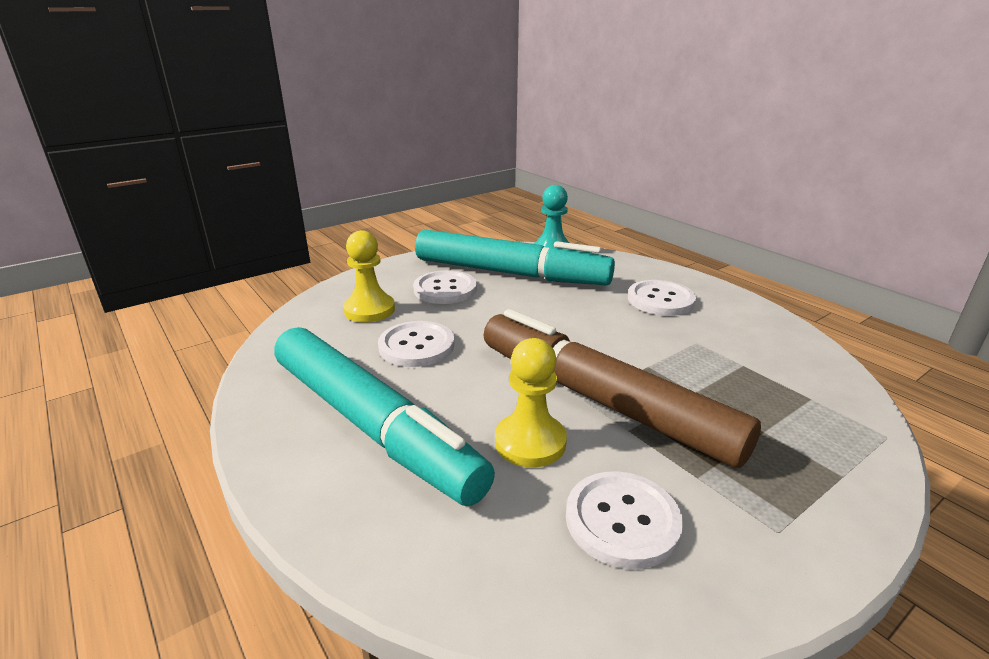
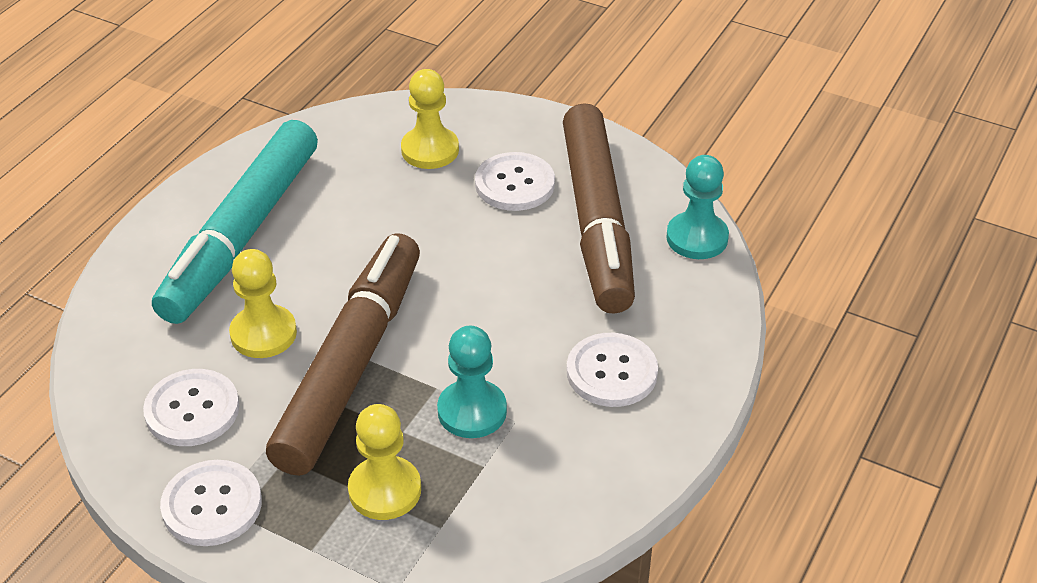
camera: 65 degrees right, 15 degrees up
white button [378,321,455,367] -> white button moved to [160,460,262,546]
turquoise marker [415,230,615,285] -> brown marker [563,103,635,314]
none -> yellow pawn [348,404,421,520]
none -> turquoise pawn [437,326,507,438]

